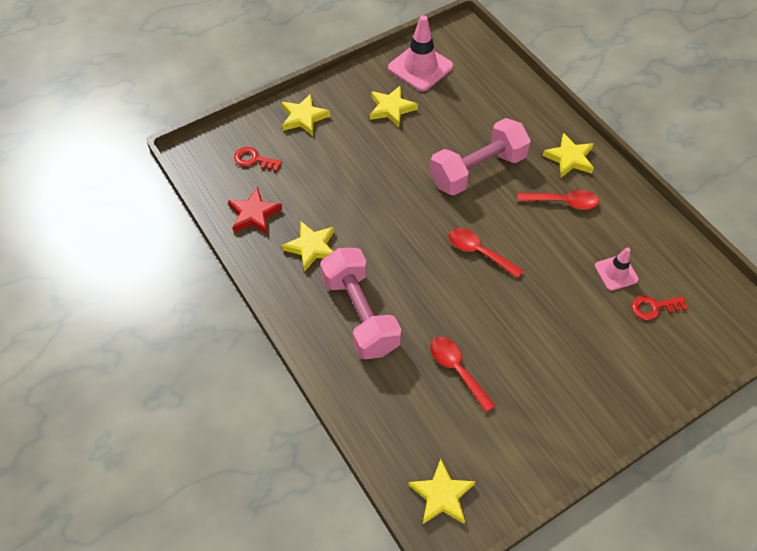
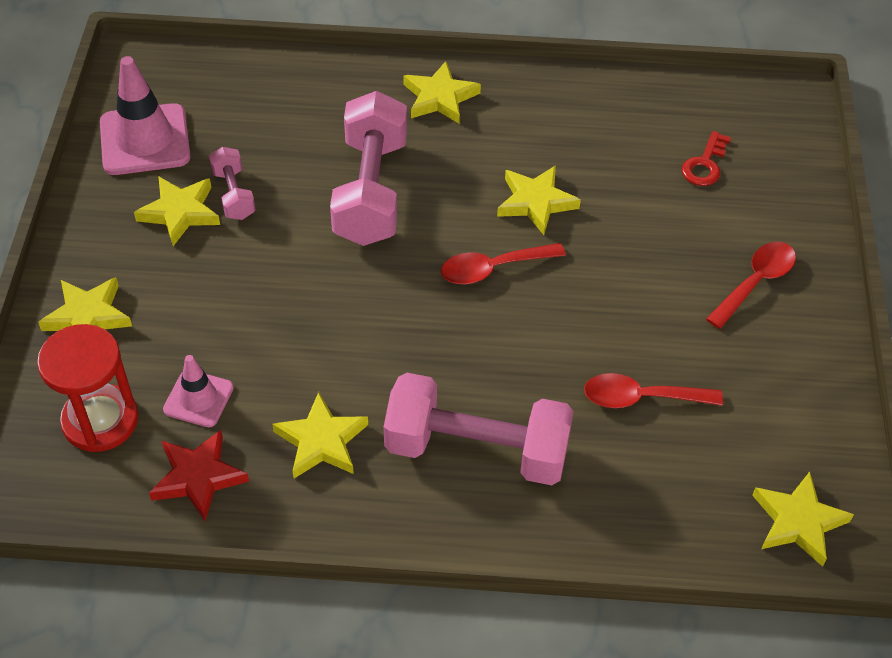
camera: 55 degrees left, 5 degrees down
red key [234,147,282,172] -> red hourglass [37,324,138,452]
red spoon [518,190,599,210] -> red spoon moved to [706,242,796,329]
pink traffic cone [595,247,639,291] -> pink traffic cone moved to [163,355,234,427]
none -> pink dumbbell [209,147,255,220]
none -> yellow star [497,165,581,235]

